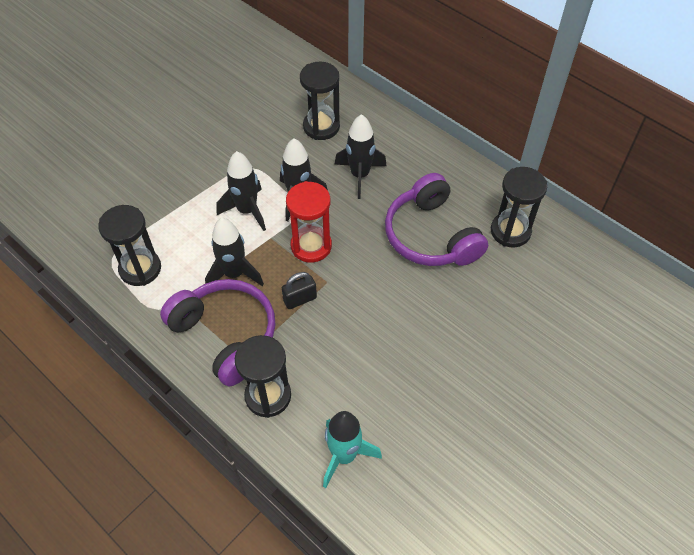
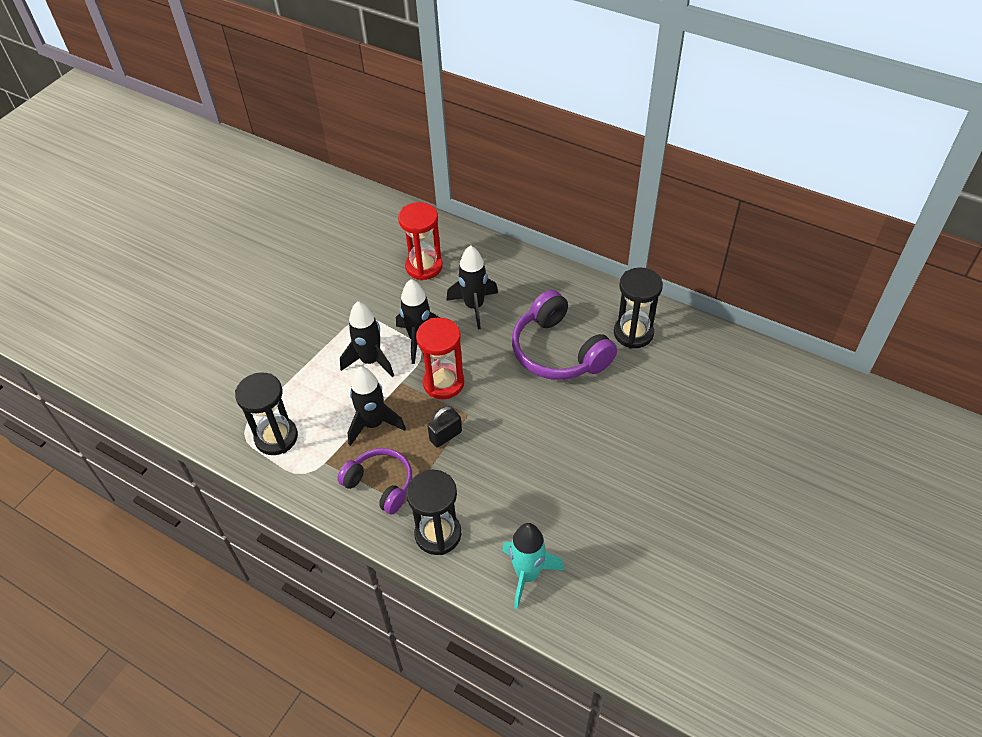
camera: 10 degrees left, 5 degrees down
purple headphones [160,279,276,386] -> purple headphones [337,448,412,514], size x0.64
black hourglass [300,62,340,140] -> red hourglass [398,202,443,280]

